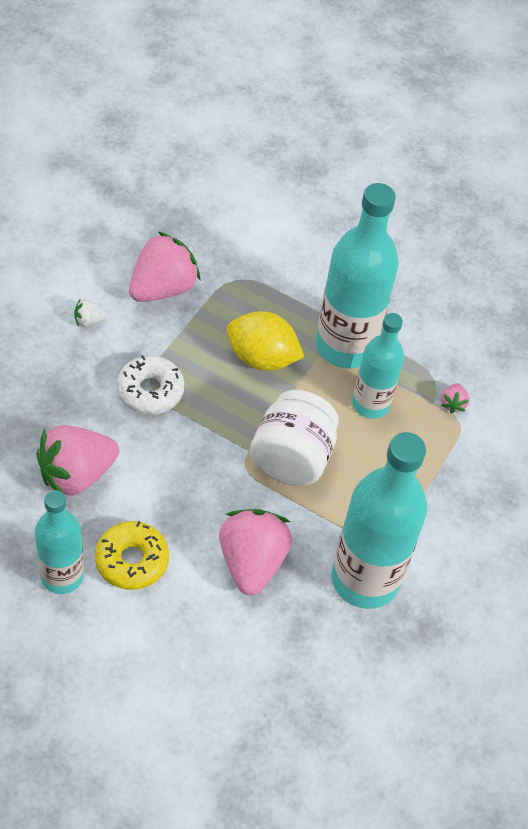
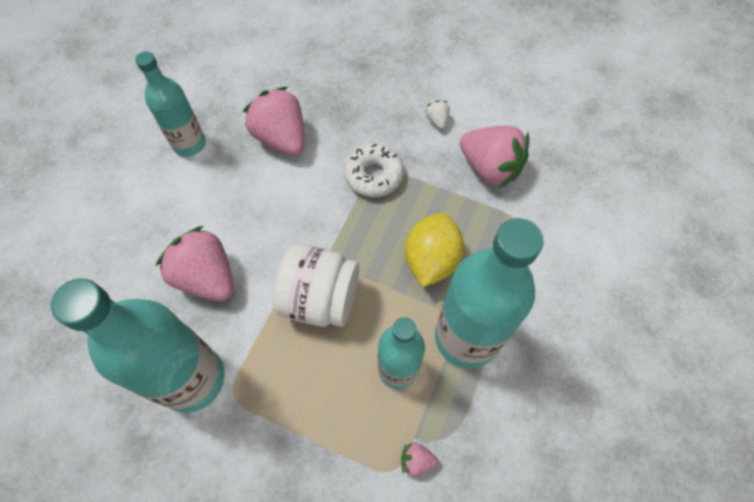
camera: 90 degrees right, 10 degrees up
yellow donut [95,521,169,590] -> none
pink strawberry [219,509,292,595] -> pink strawberry turned 135 degrees counterclockwise [156,226,234,301]

